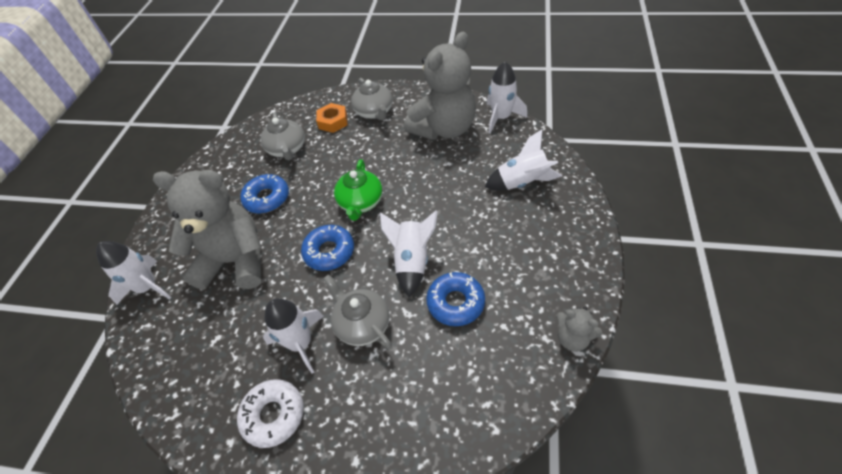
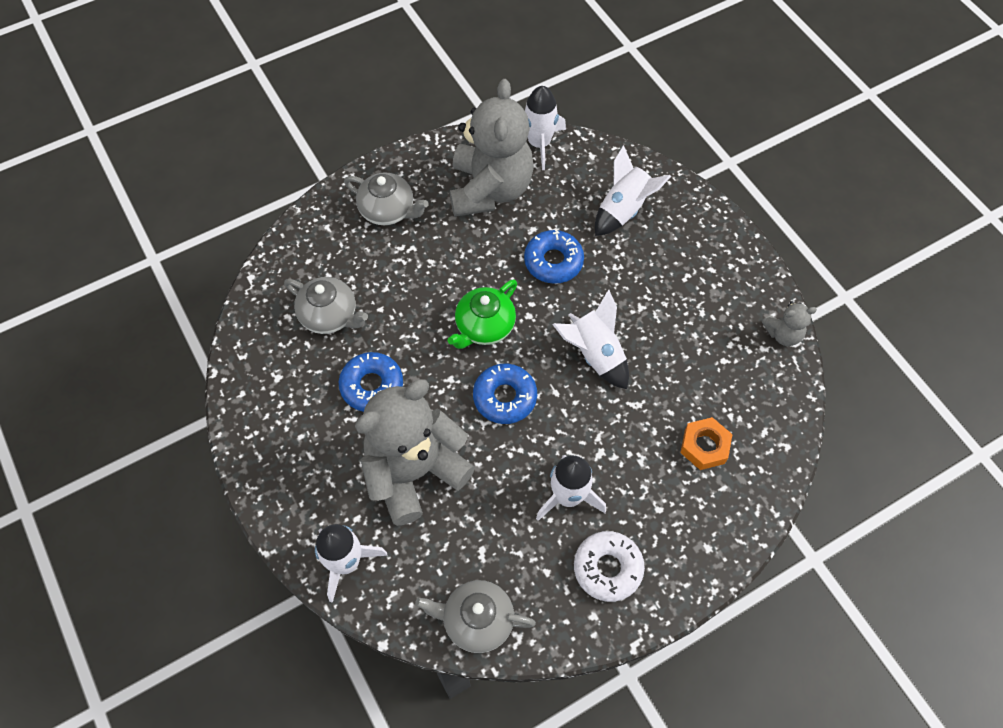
camera: 45 degrees left, 10 degrees up
orange nut [316,103,348,133] -> orange nut moved to [680,417,733,470]
grey teapot [323,274,392,349] -> grey teapot moved to [415,580,536,653]
green teapot [334,159,382,221] -> green teapot turned 75 degrees clockwise [447,279,517,349]
blue donut [426,272,485,326] -> blue donut moved to [524,230,584,284]

